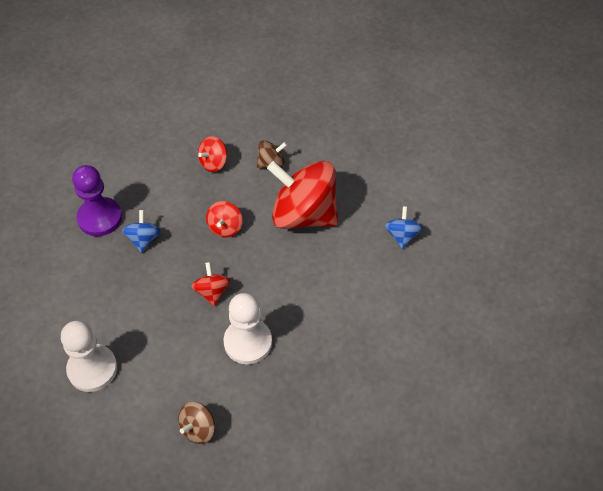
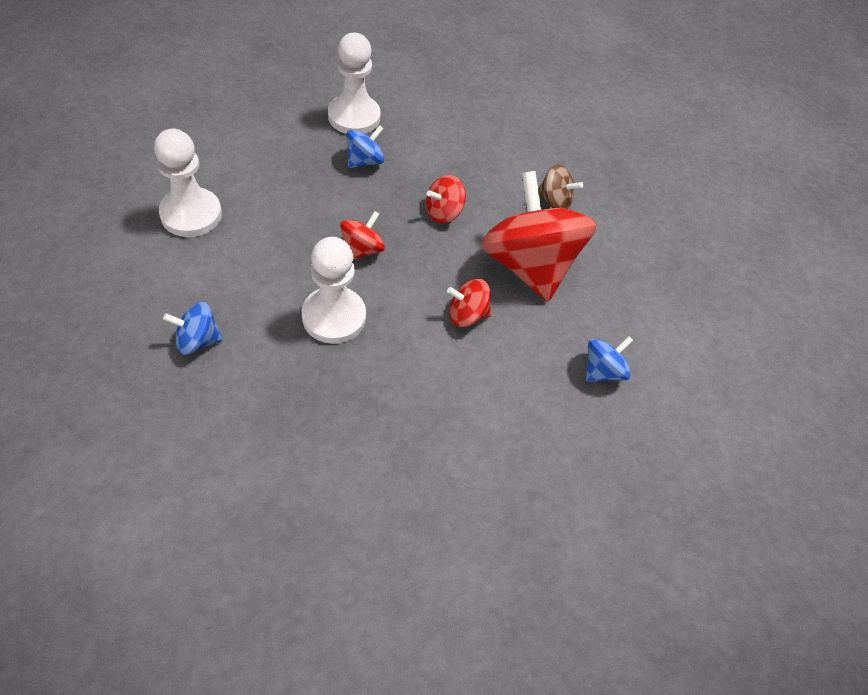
camera: 40 degrees right, 0 degrees up
purple pawn [72,165,122,236] -> white pawn [328,33,381,134]
brown spinning top [178,402,215,444] -> blue spinning top [163,302,223,355]
red spinning top [198,136,227,172] -> red spinning top moved to [447,279,491,327]

